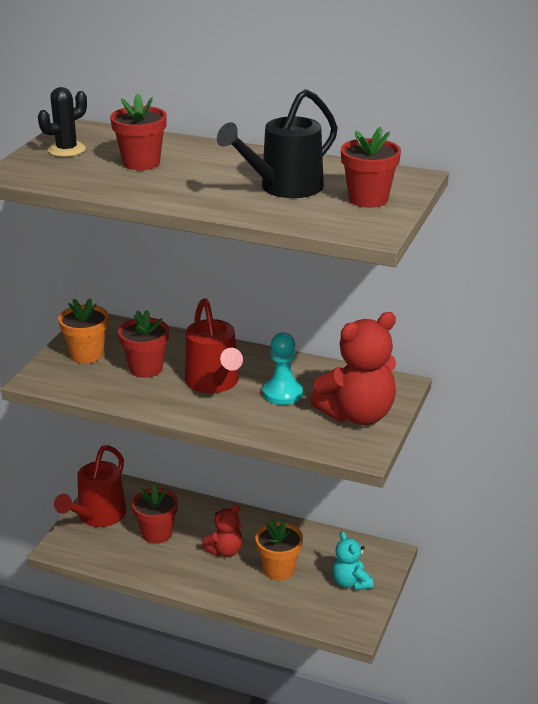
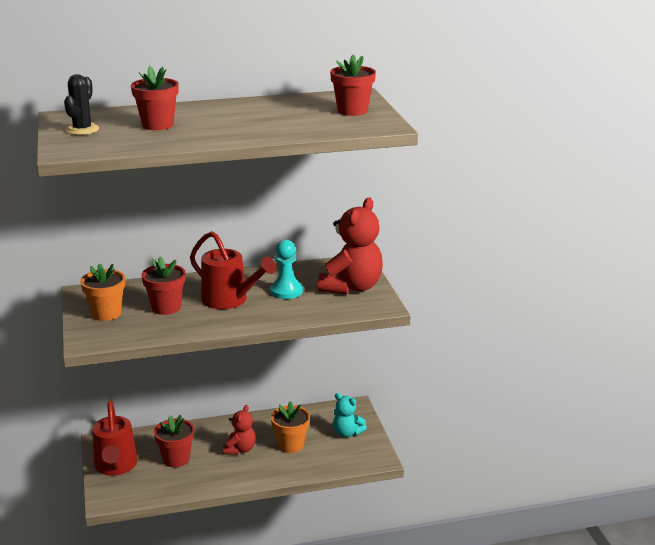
camera: 35 degrees left, 5 degrees down
black watering can [217,89,338,198] -> none

